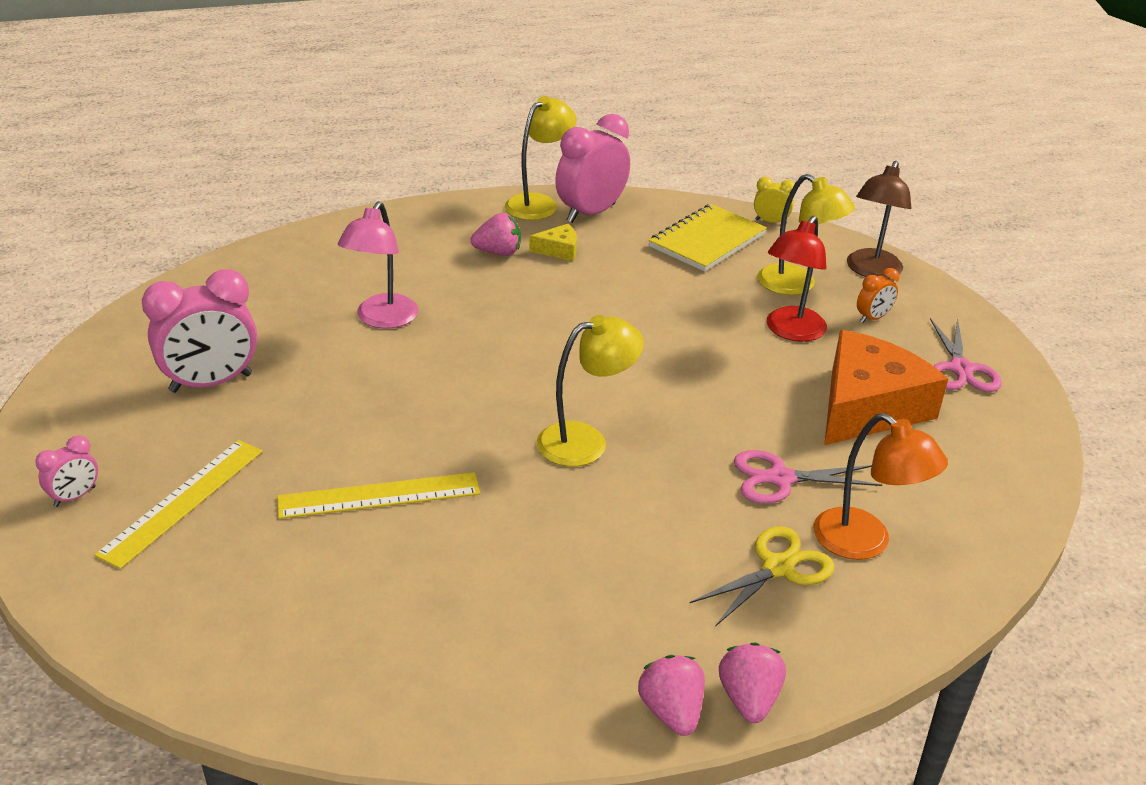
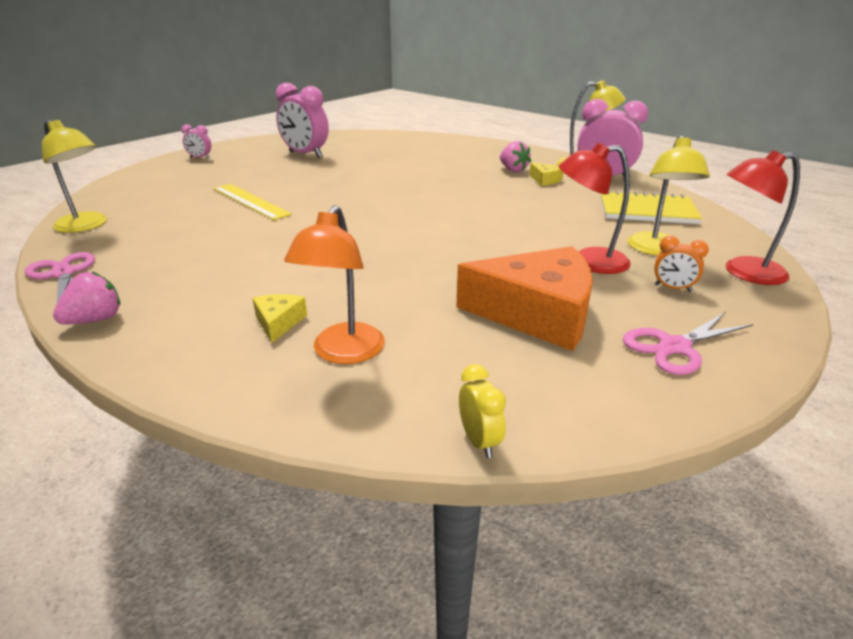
camera: 60 degrees right, 5 degrees down
yellow ruler [94,440,263,569] -> none
pink lamp [337,201,418,329] -> none
yellow lamp [537,315,644,467] -> yellow lamp moved to [42,120,107,233]
yellow scissors [690,526,834,627] -> yellow cheese [253,294,307,343]
pink strawberry [719,642,786,723] -> none
pink scissors [734,450,882,504] -> pink scissors moved to [25,252,95,303]
yellow clock [754,177,795,224] -> yellow clock moved to [459,364,506,458]
brown lamp [847,161,912,279] -> red lamp [726,150,800,285]

